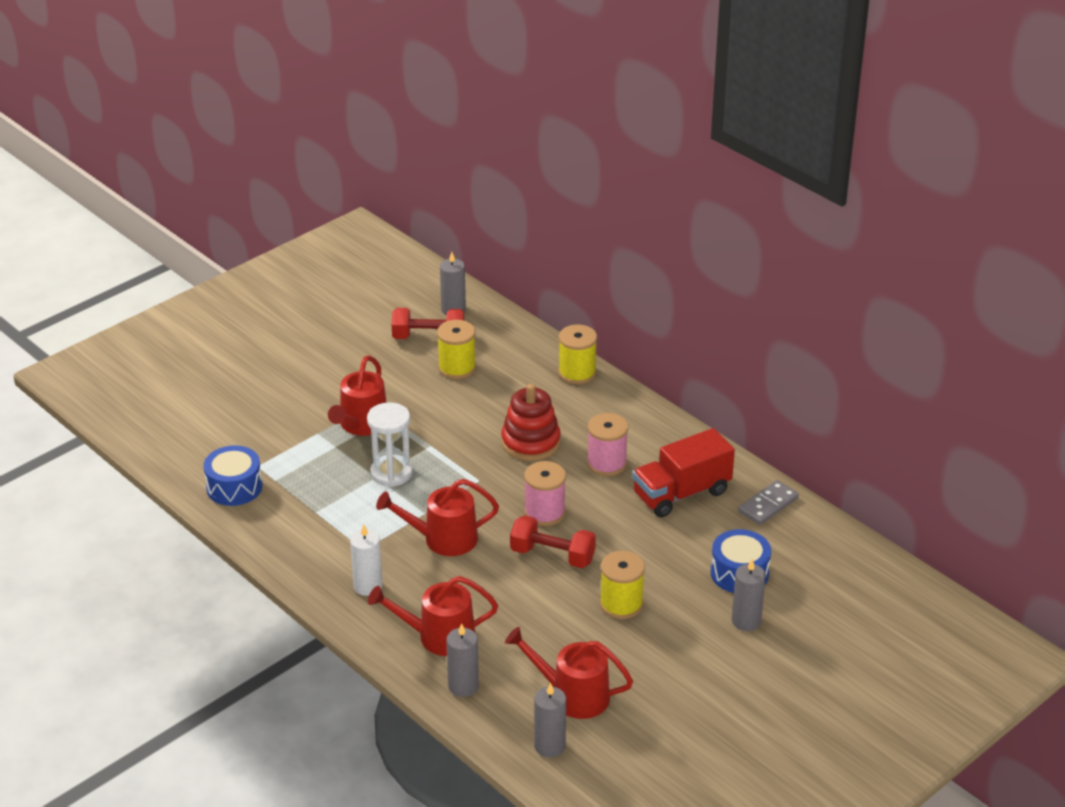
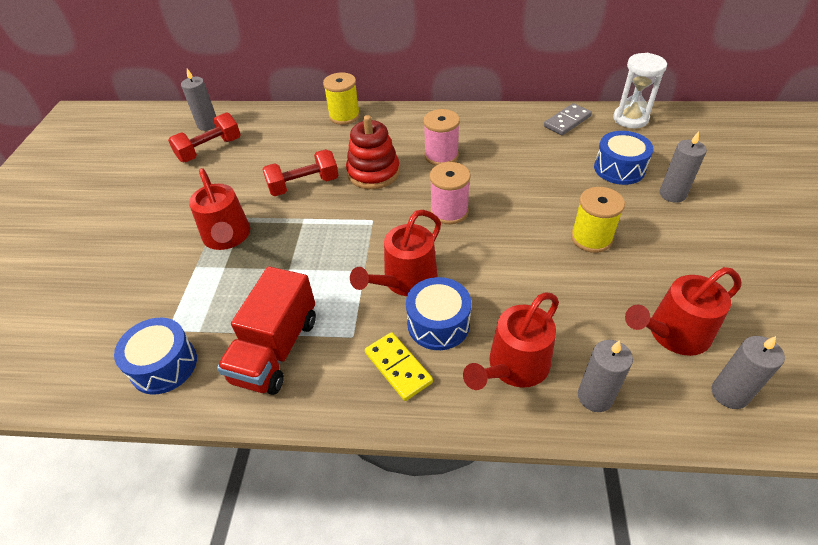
camera: 40 degrees left, 10 degrees up
white candle [350,524,382,596] -> yellow domino [365,332,433,401]
white hourglass [367,402,413,487] -> white hourglass moved to [613,53,667,128]
yellow spool [437,320,476,379] -> none
red dumbbell [510,515,596,568] -> red dumbbell moved to [262,149,339,196]
red truck [632,428,735,517] -> red truck moved to [217,266,316,395]
grey domino [738,480,799,525] -> grey domino turned 45 degrees clockwise [544,103,592,135]
none -> blue drum [406,277,471,350]

